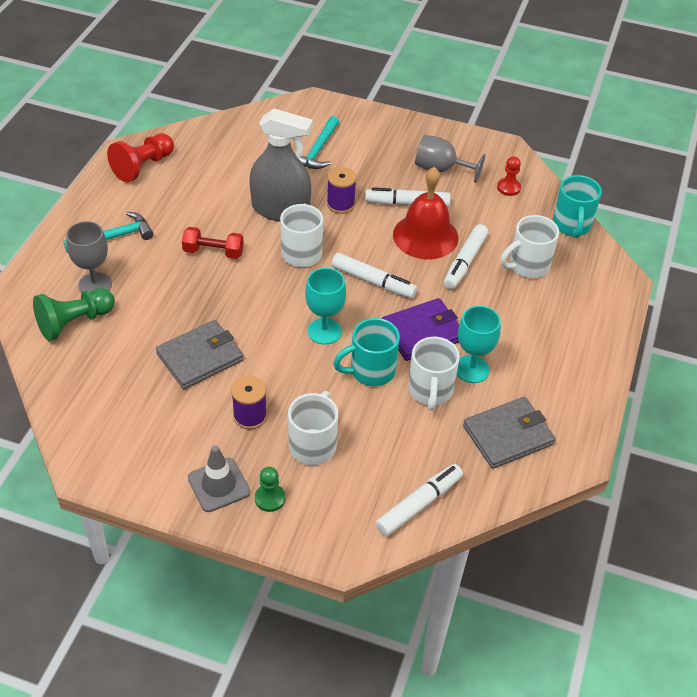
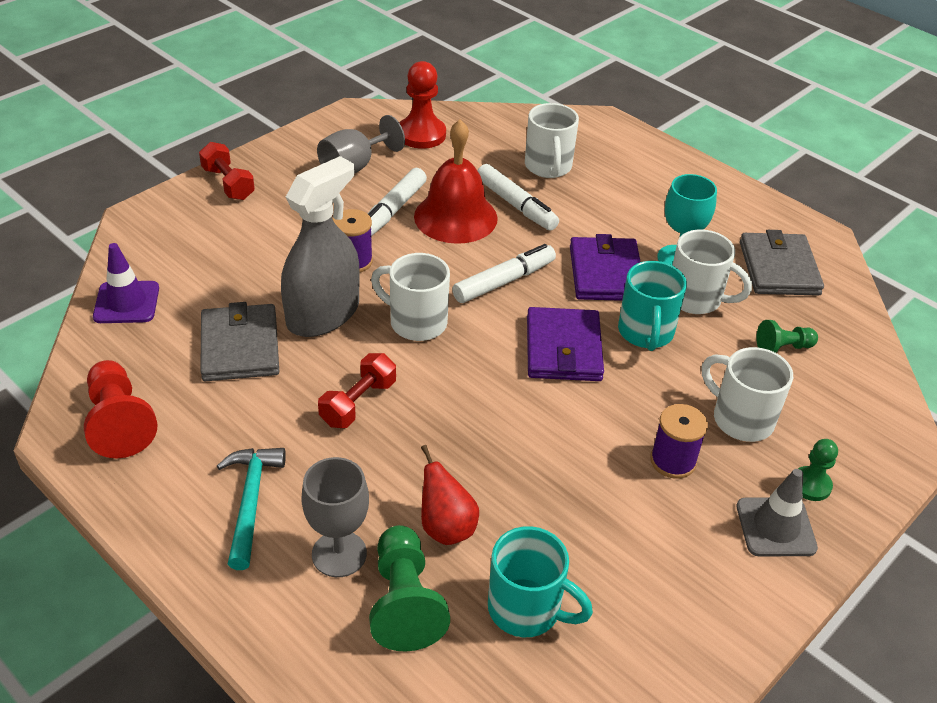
camera: 65 degrees left, 5 degrees down
grey wallet [156,320,244,389] -> grey wallet moved to [200,302,279,381]
turquoise hammer [295,116,339,169] -> none
turquoise goblet [305,268,346,345] -> purple wallet [527,307,604,381]
white marker [376,464,463,536] -> none
red pawn [497,156,521,196] -> red pawn [400,61,446,149], size x1.71
turquoise mug [553,175,602,238] -> turquoise mug moved to [488,526,593,637]
none -> purple traffic cone [93,243,159,323]
none -> red dumbbell [199,142,255,200]
none -> red pear [421,445,479,545]
none -> green pawn [756,320,818,353]

